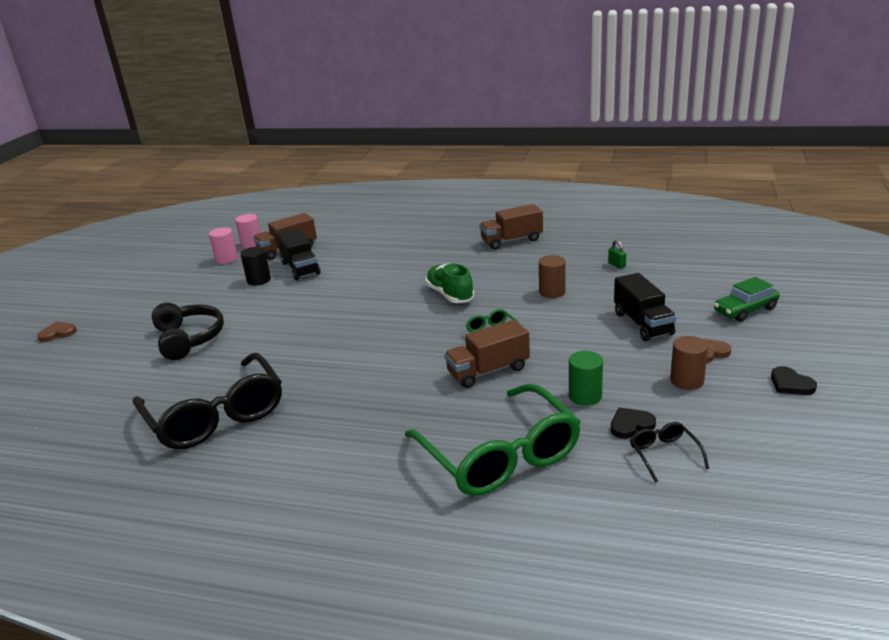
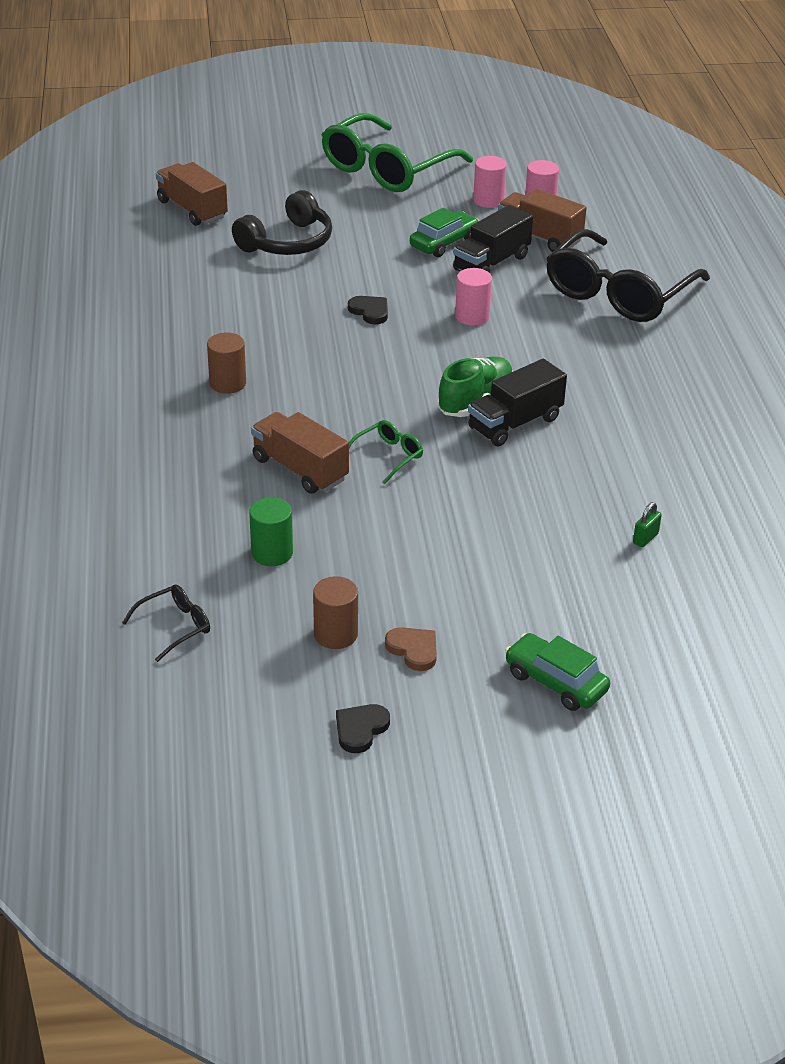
camera: 65 degrees right, 10 degrees up
brown heart [37,322,77,342] -> none
black glasses [133,353,282,449] -> black glasses moved to [546,229,710,322]
black cylinder [241,247,271,286] -> green car [410,208,479,257]
green glasses [405,383,581,496] -> green glasses moved to [322,113,473,192]
brown truck [479,204,543,249] -> brown truck moved to [156,162,228,226]
brown cylinder [539,255,566,298] -> brown cylinder moved to [207,333,246,394]
black heart [611,408,656,439] -> black heart moved to [348,296,388,324]
black truck [614,273,677,341] -> black truck moved to [468,359,567,447]
none -> pink cylinder [455,268,492,326]

